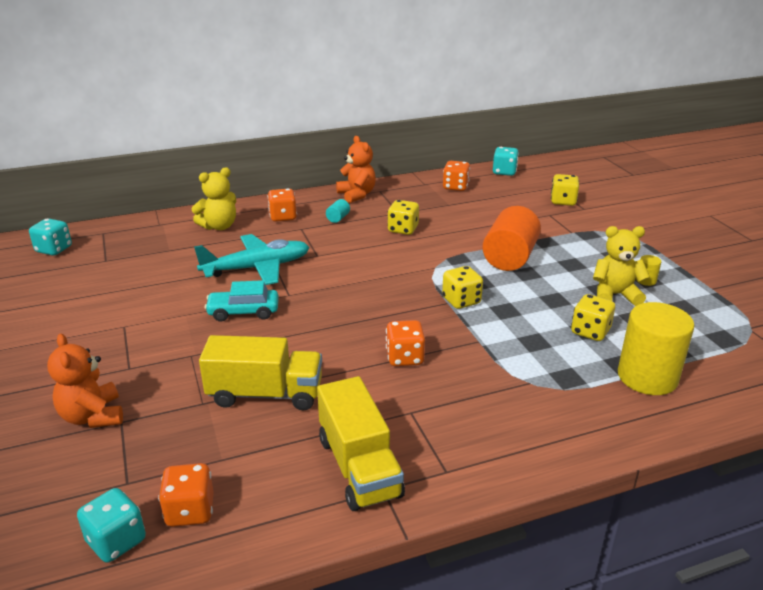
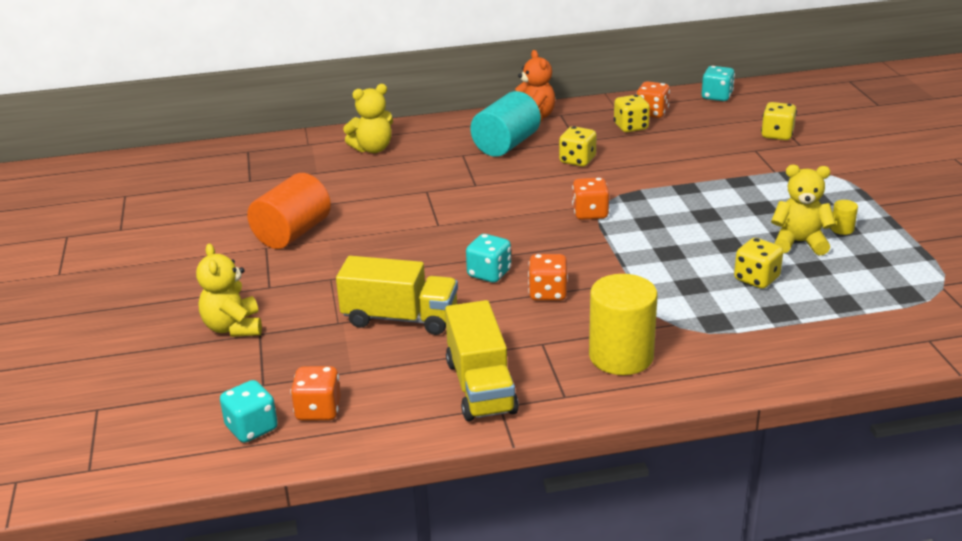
camera: 10 degrees right, 0 degrees up
turquoise dice [29,218,72,256] -> turquoise dice moved to [466,234,511,283]
orange teddy bear [47,334,123,428] -> yellow teddy bear [196,243,262,337]
turquoise plane [194,234,309,285] -> none
turquoise car [205,280,279,322] -> none
orange dice [267,189,297,222] -> orange dice moved to [572,177,609,220]
turquoise cylinder [326,199,350,223] -> turquoise cylinder [470,91,541,157], size x2.42
yellow dice [442,266,483,309] -> yellow dice moved to [614,95,650,132]
orange cylinder [482,206,541,271] -> orange cylinder moved to [247,173,331,249]
yellow cylinder [618,302,694,395] -> yellow cylinder moved to [589,274,657,375]

